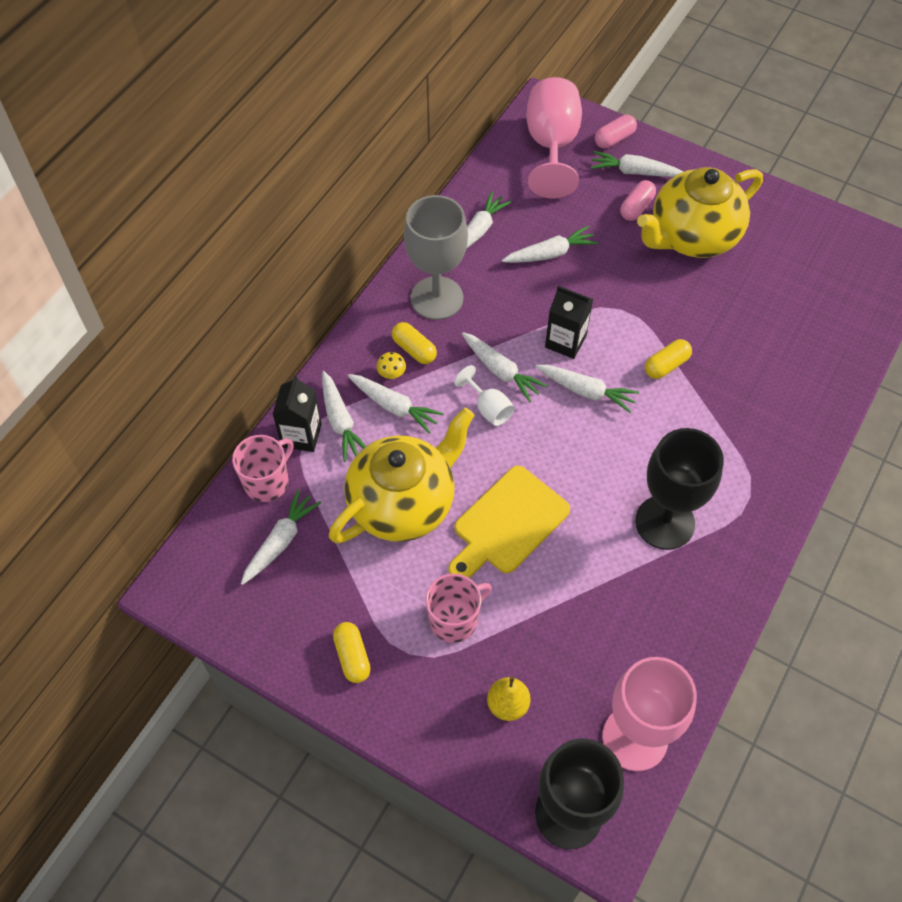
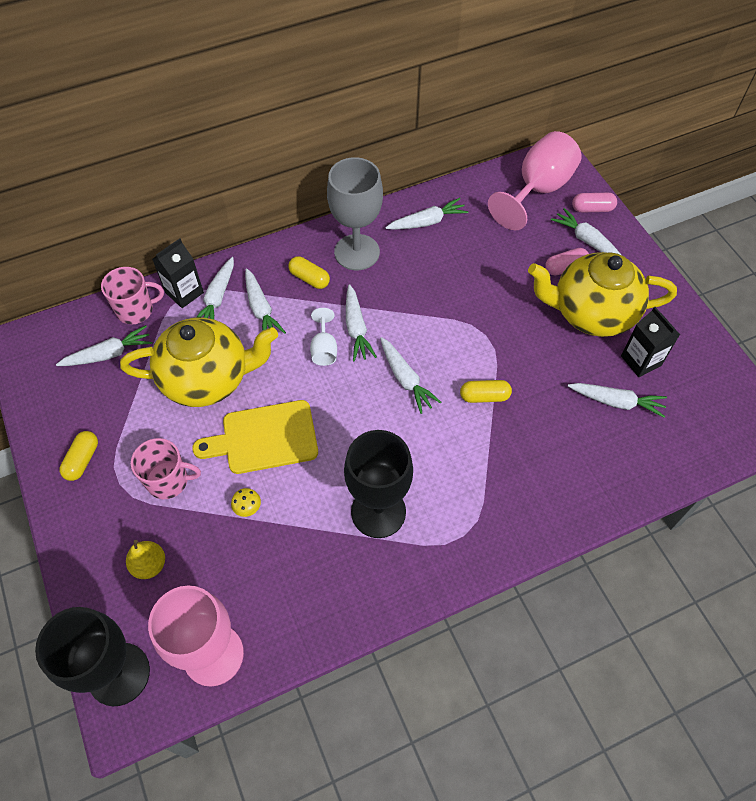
camera: 35 degrees right, 0 degrees up
yellow mushroom [376,352,406,379] -> yellow mushroom moved to [231,488,261,517]
yellow capsule [392,322,437,364] -> yellow capsule turned 45 degrees counterclockwise [288,256,330,289]
white carrot [502,226,598,263] -> white carrot moved to [568,383,667,418]
black carton [545,286,593,359] -> black carton moved to [621,307,680,377]

